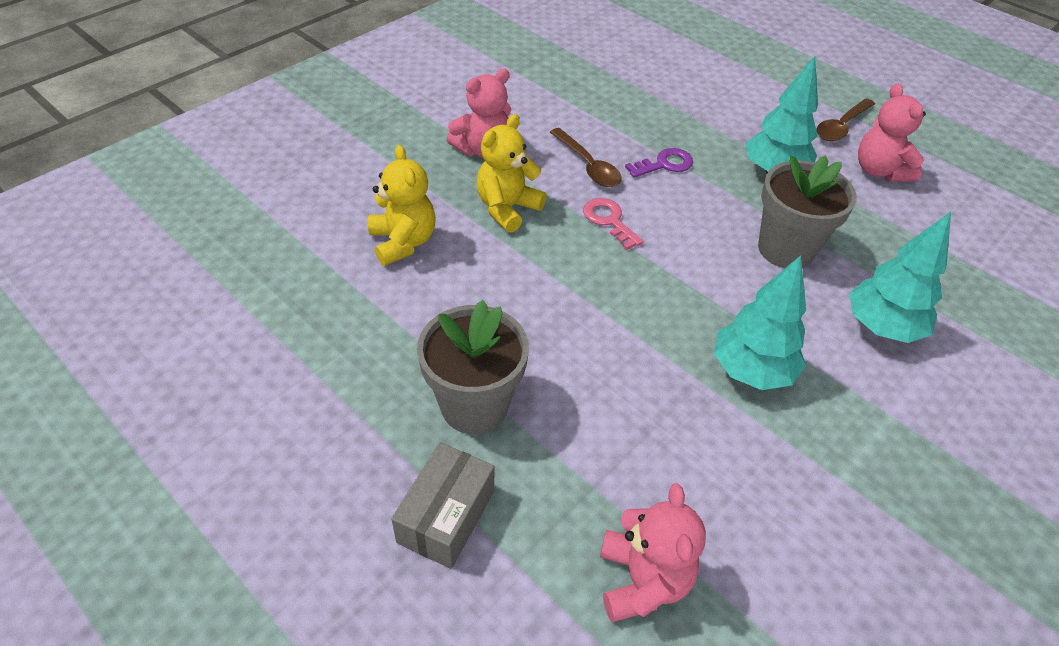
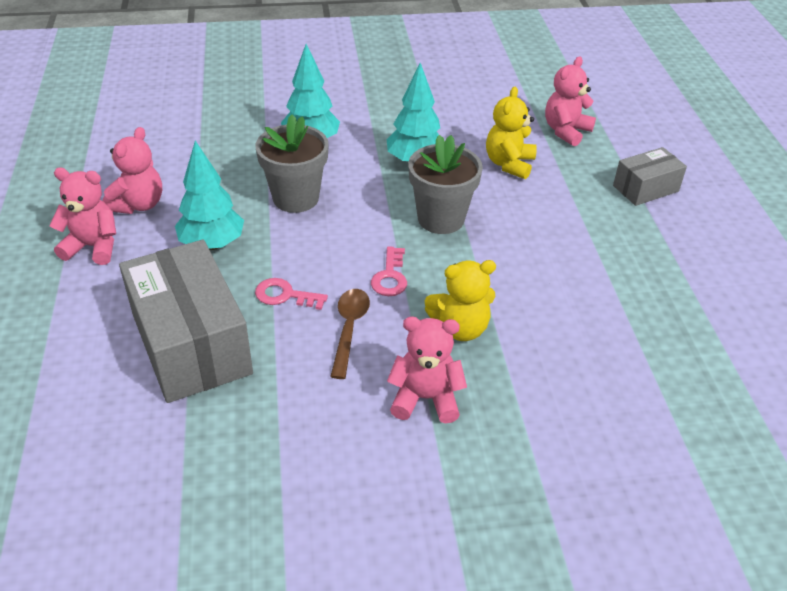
camera: 140 degrees left, 5 degrees down
yellow teddy bear [368,145,436,266] -> yellow teddy bear moved to [486,87,537,179]
grey flower pot [417,300,529,434] -> grey flower pot moved to [408,135,483,234]
purple key [625,148,693,178] -> pink key [255,278,328,310]
brown spoon [816,99,875,141] -> pink teddy bear [49,168,116,265]
none -> grey box [119,240,253,403]

